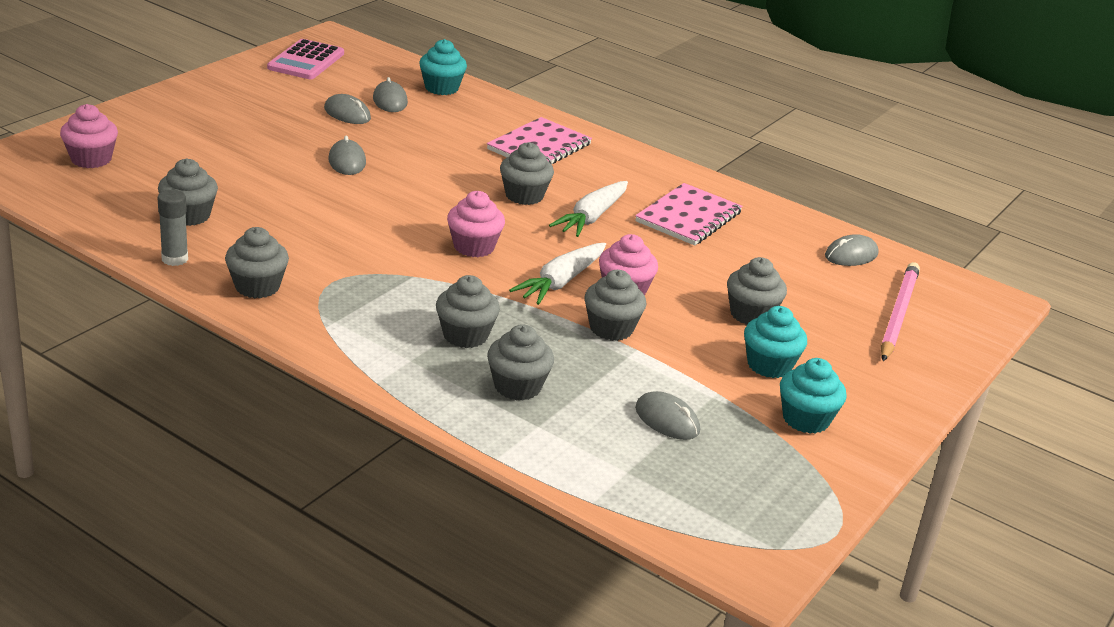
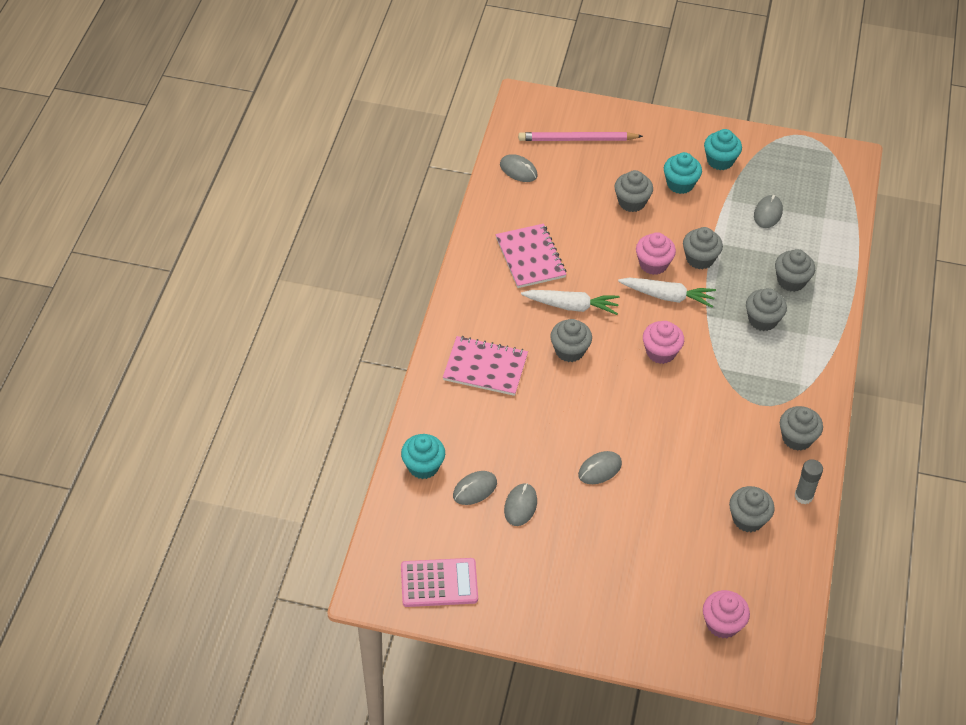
camera: 110 degrees left, 20 degrees up
pink notebook [635,183,743,246] -> pink notebook turned 60 degrees clockwise [496,224,567,288]

